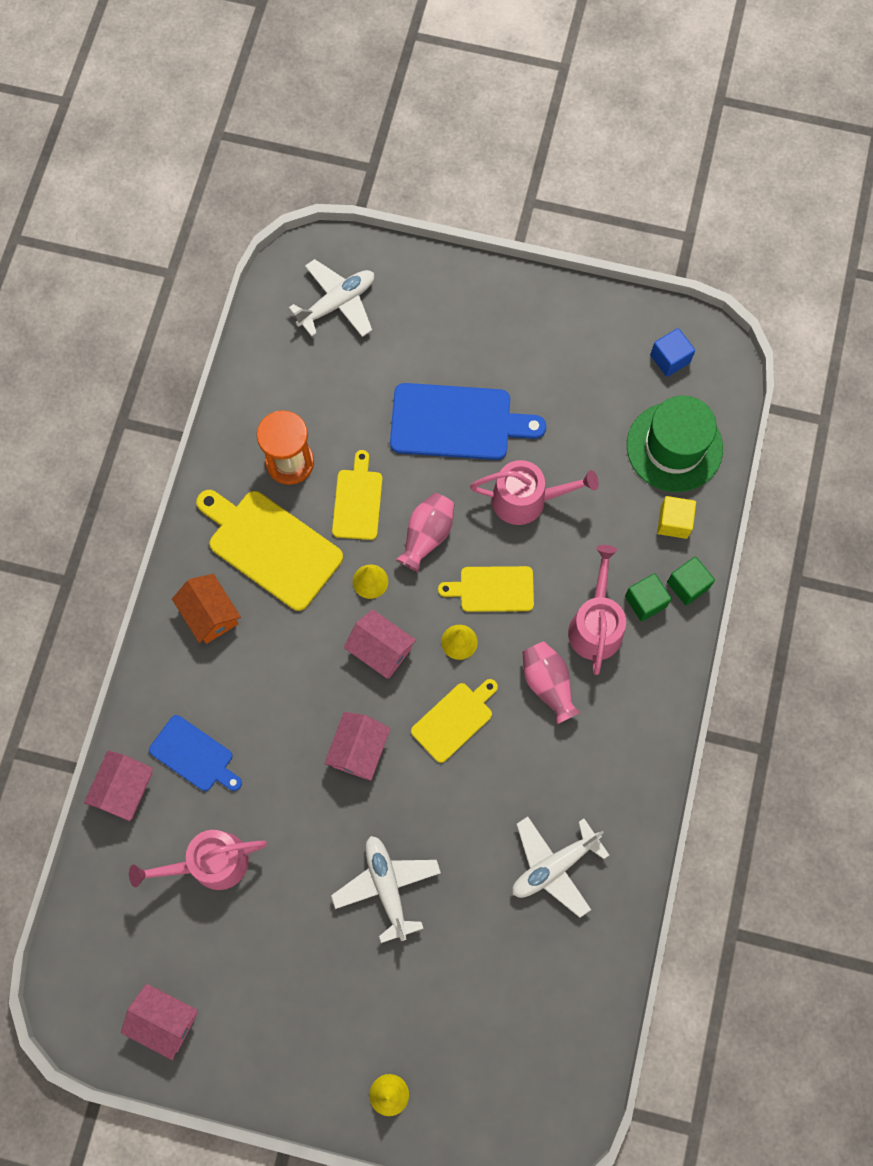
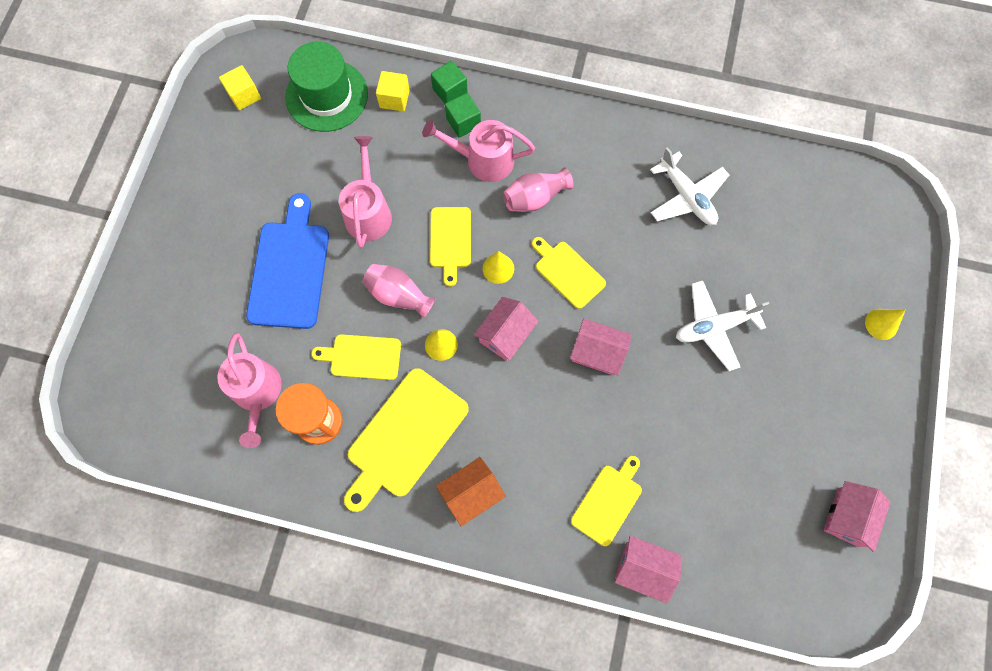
camera: 90 degrees left, 0 degrees up
pink watering can [129,830,267,890] -> pink watering can moved to [217,333,282,448]
blue cutting board [149,715,242,791] -> yellow cutting board [571,456,642,546]
white plane [289,259,374,337] -> none
blue cube [650,328,695,377] -> yellow cube [219,65,261,110]

